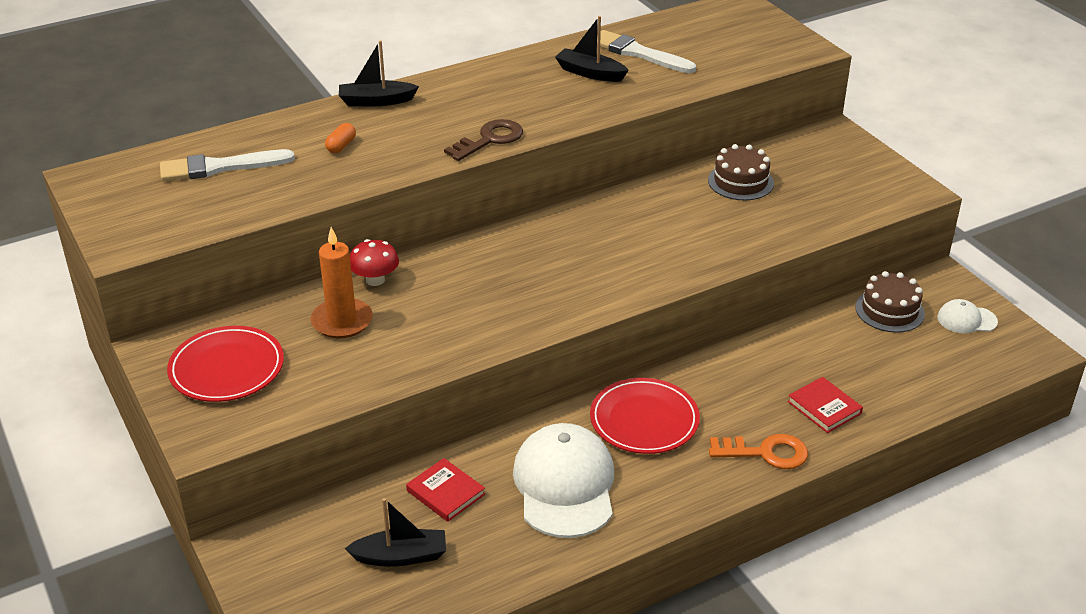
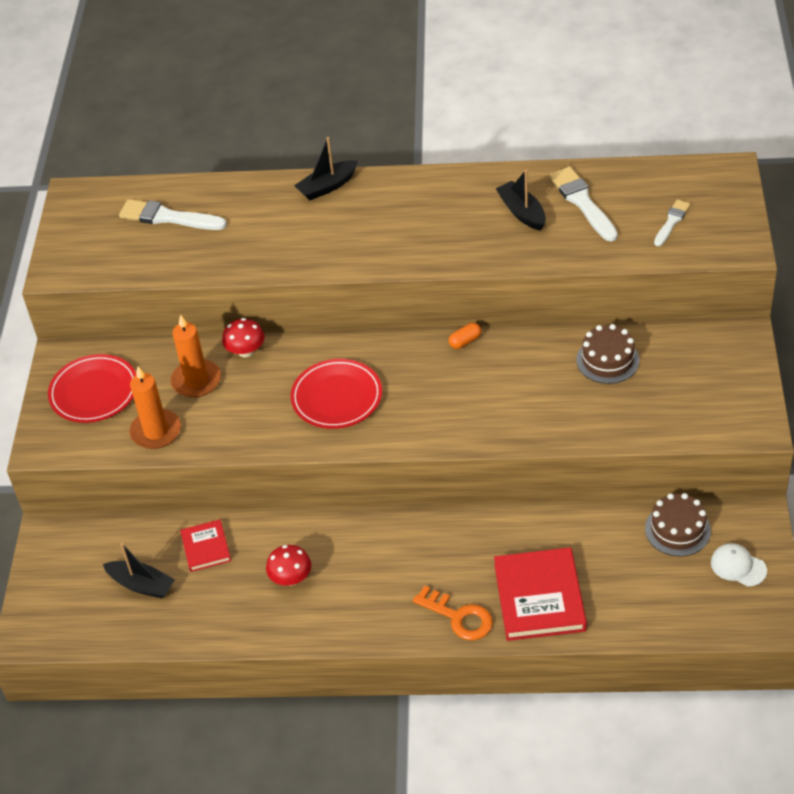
camera: 35 degrees right, 10 degrees up
orange capsule [325,123,356,153] -> orange capsule moved to [448,323,482,349]
black boat [339,40,419,106] -> black boat turned 60 degrees counterclockwise [294,137,358,200]
brown key [444,119,523,161] -> none
white cap [513,423,614,538] -> red mushroom [266,545,311,586]
red plate [590,378,700,454] -> red plate moved to [290,359,382,429]
red book [787,377,863,433] -> red book [494,547,587,641], size x1.81
none -> orange candle [129,366,181,449]
none -> white brush [654,200,691,246]

